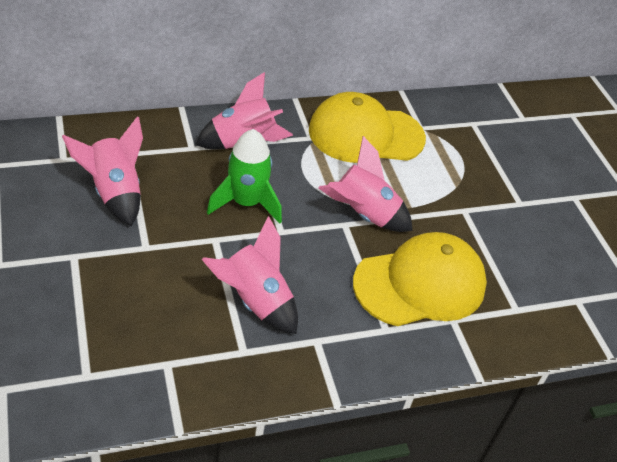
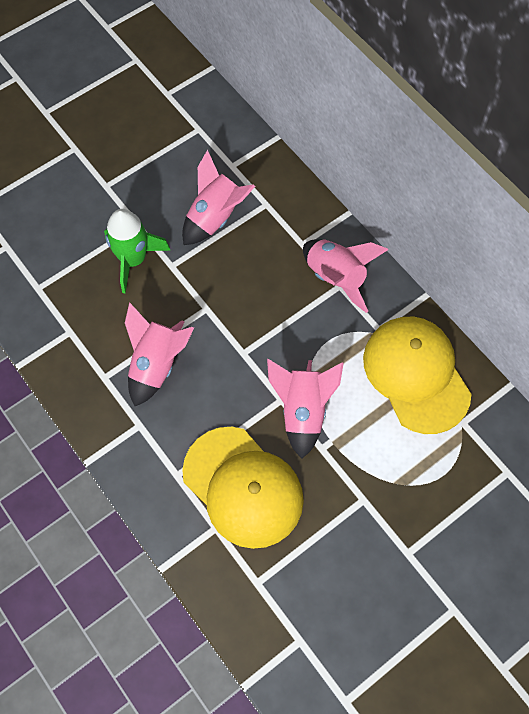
camera: 75 degrees right, 20 degrees up
green rocket [207,129,282,224] -> green rocket moved to [104,209,171,294]

